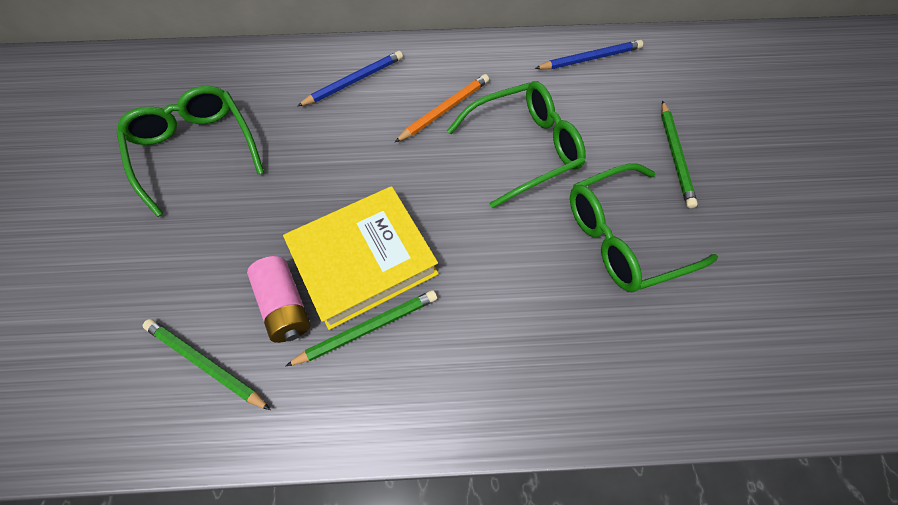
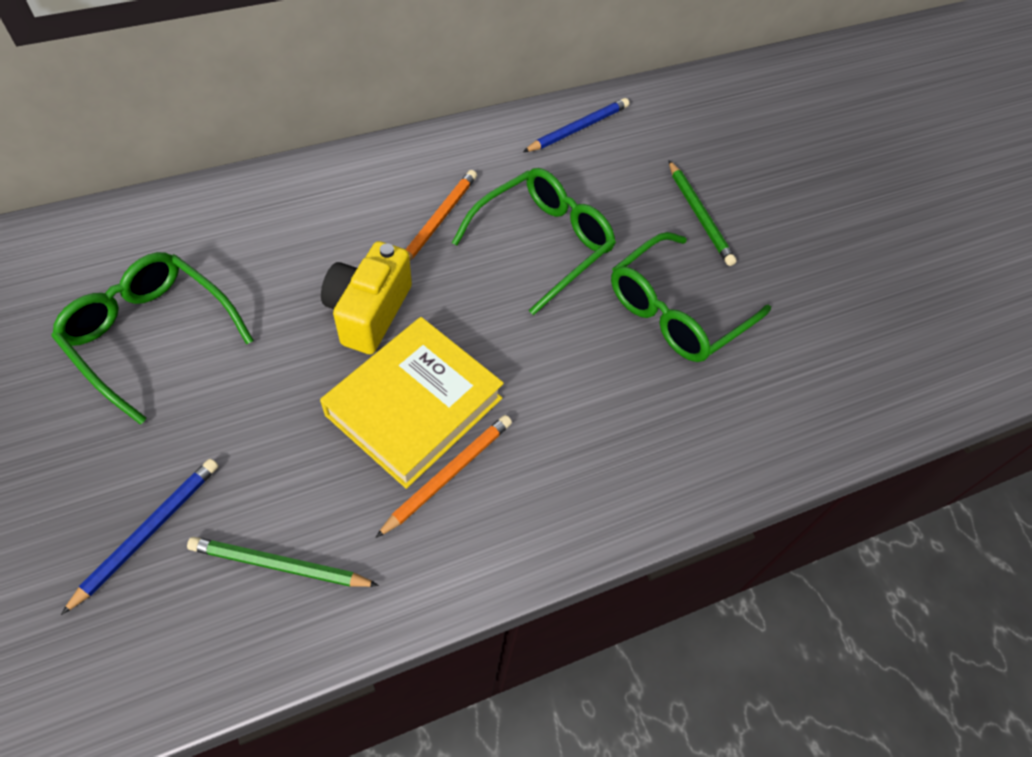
camera: 25 degrees left, 5 degrees down
pink battery [247,256,311,343] -> none
green pencil [286,290,437,366] -> orange pencil [375,415,512,538]
blue pencil [297,51,403,106] -> blue pencil moved to [61,459,219,615]
none -> yellow camera [321,241,412,354]

